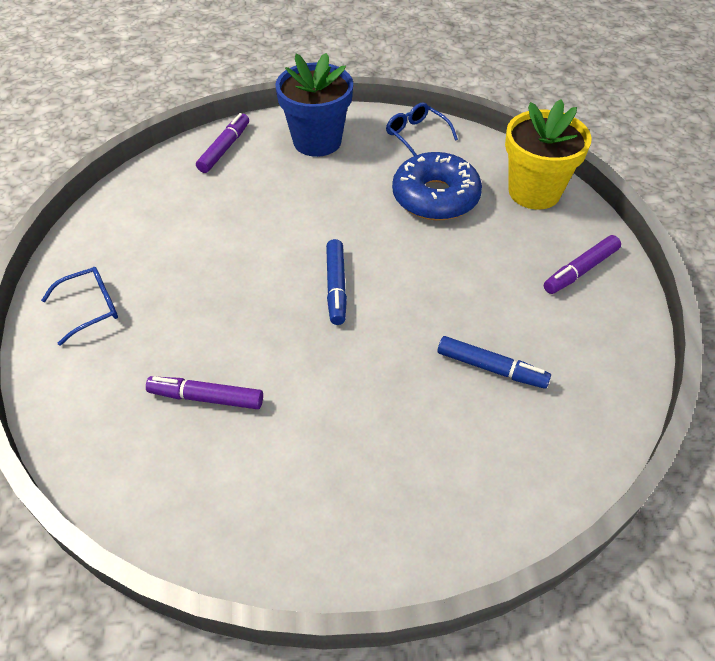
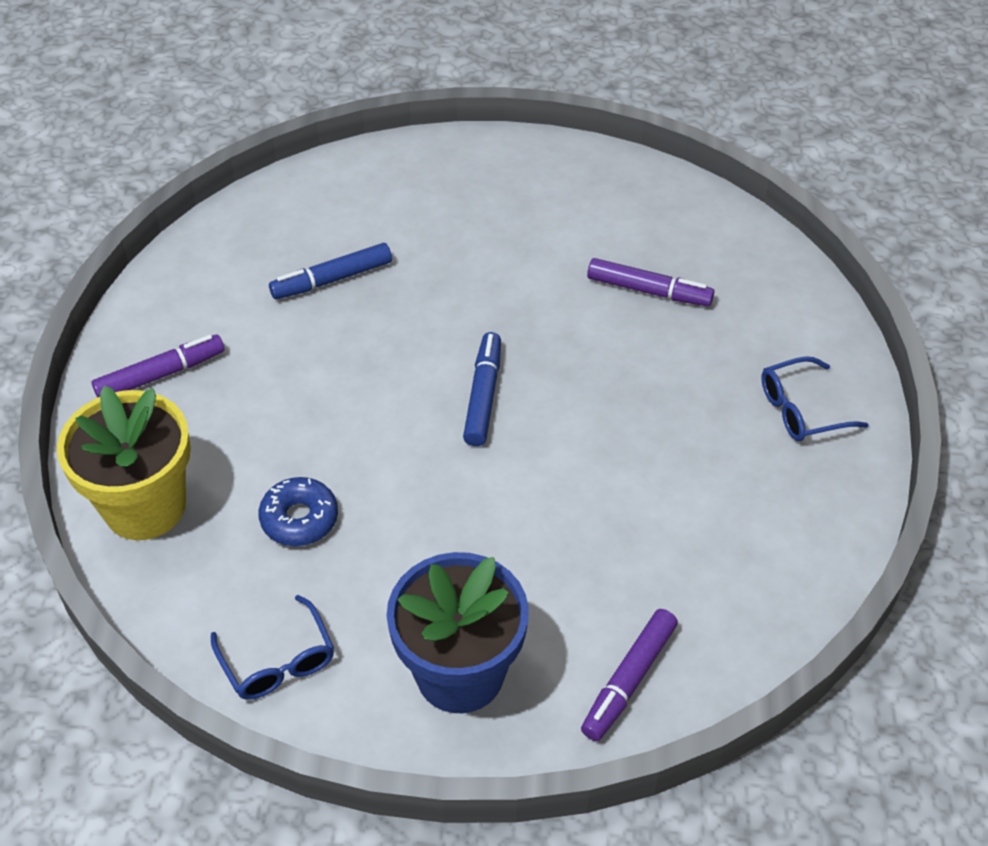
camera: 170 degrees left, 0 degrees up
blue donut [392,152,482,221] -> blue donut [258,477,338,546], size x0.57
blue marker [438,336,551,389] -> blue marker turned 60 degrees counterclockwise [269,243,392,299]

